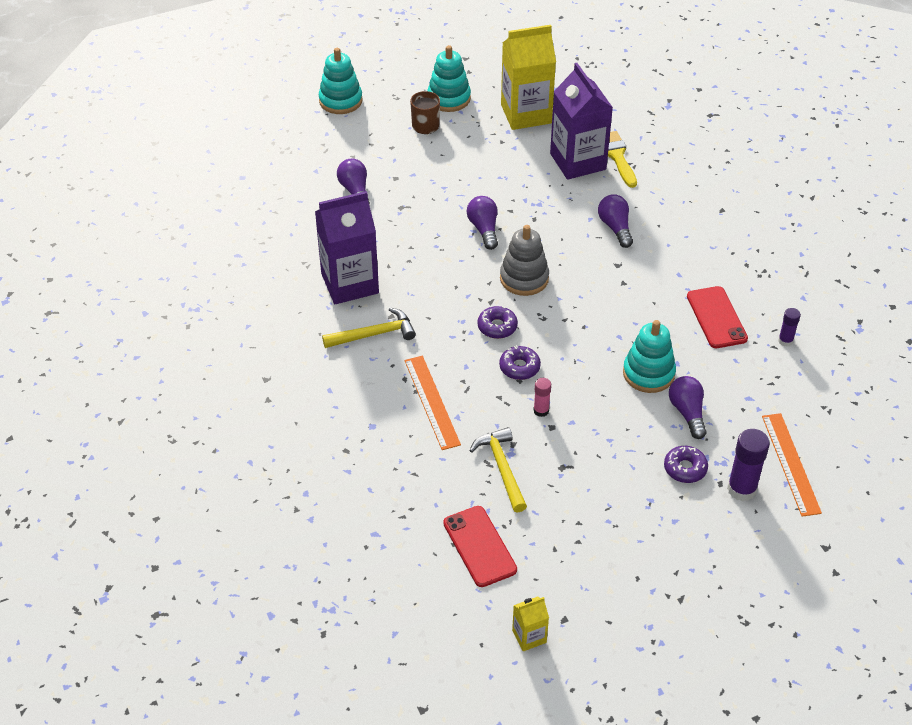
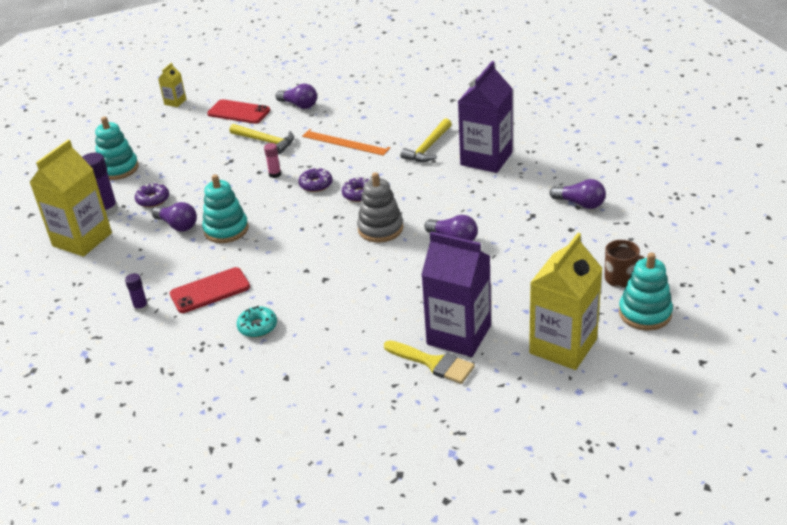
camera: 140 degrees right, 10 degrees down
turquoise stacking toy [319,48,363,114] -> turquoise stacking toy moved to [95,117,139,180]
purple light bulb [598,194,633,248] -> purple light bulb moved to [276,84,317,109]
red phone [687,286,748,348] -> red phone turned 60 degrees counterclockwise [170,267,250,313]
orange ruler [762,413,822,517] -> yellow carton [29,140,112,257]
none -> turquoise donut [237,306,277,337]

